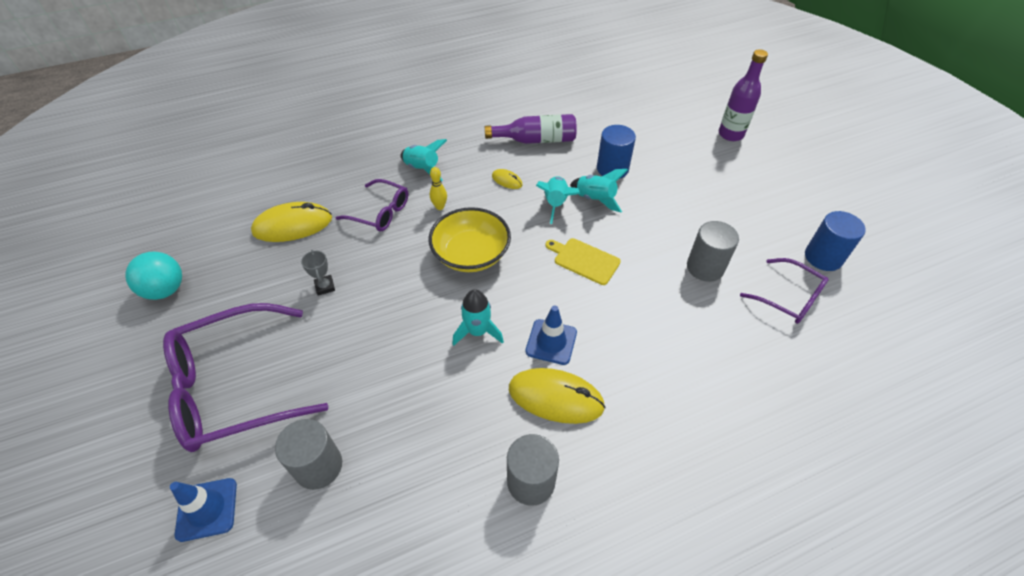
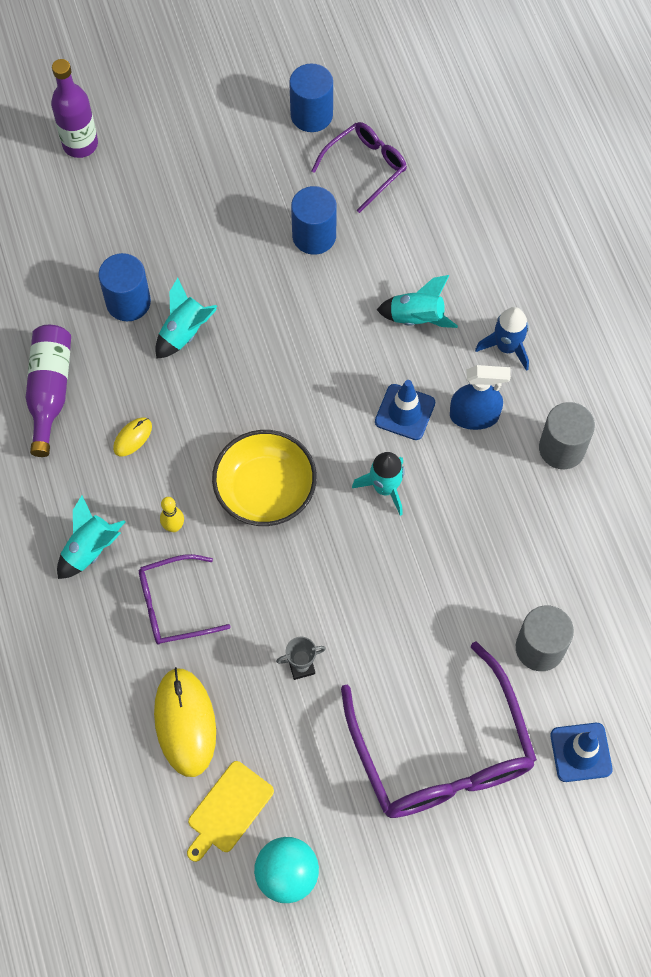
camera: 85 degrees left, 15 degrees up
purple glasses [336,179,408,231] -> purple glasses turned 135 degrees counterclockwise [139,554,231,645]
yellow mouse [509,368,606,424] -> blue spray bottle [450,365,511,430]
turquoise rocket [536,176,580,224] -> turquoise rocket moved to [377,275,458,328]
yellow cutting board [546,238,621,285] -> yellow cutting board moved to [187,761,274,862]
grey cylinder [687,221,739,282] -> blue cylinder [291,186,337,255]
none -> blue rocket [475,307,529,371]

